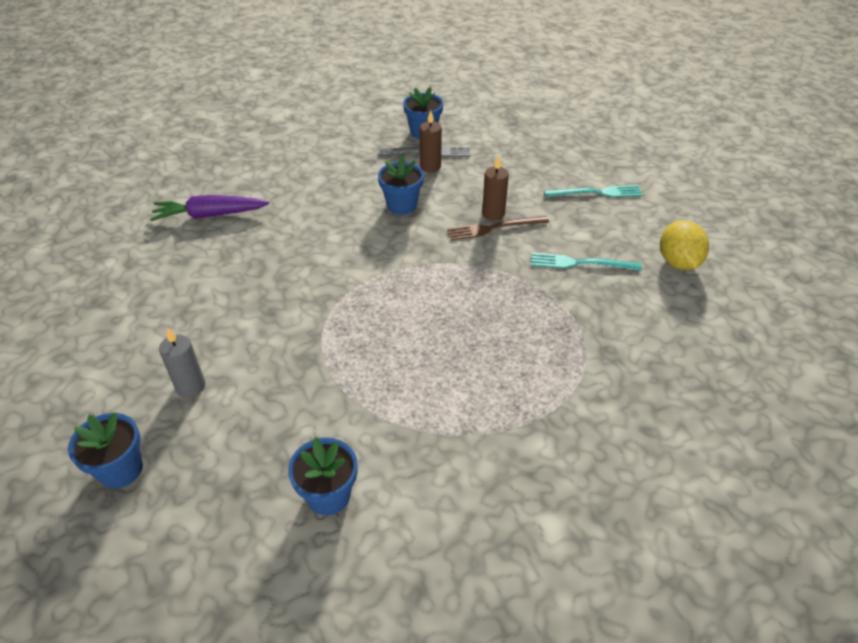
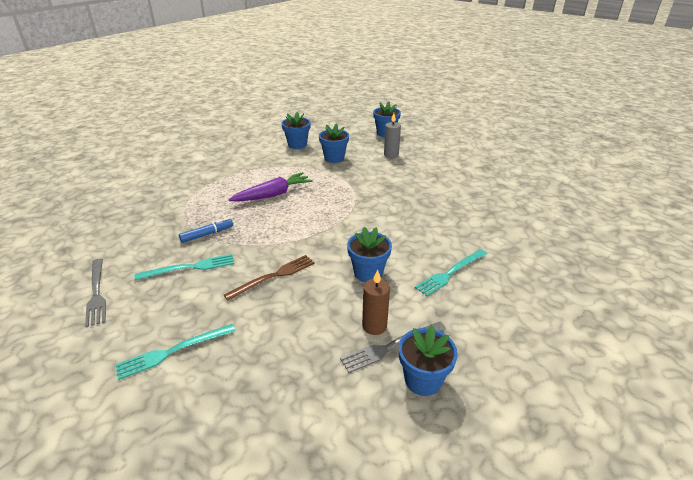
camera: 155 degrees right, 10 degrees down
purple carrot [150,195,270,221] -> purple carrot moved to [228,172,313,202]
brown candle [482,156,509,220] -> none
yellow lemon [660,220,709,270] -> grey fork [85,258,106,327]
none -> blue marker [179,218,233,243]
none -> blue flower pot [319,123,349,163]
none -> turquoise fork [415,249,487,296]

